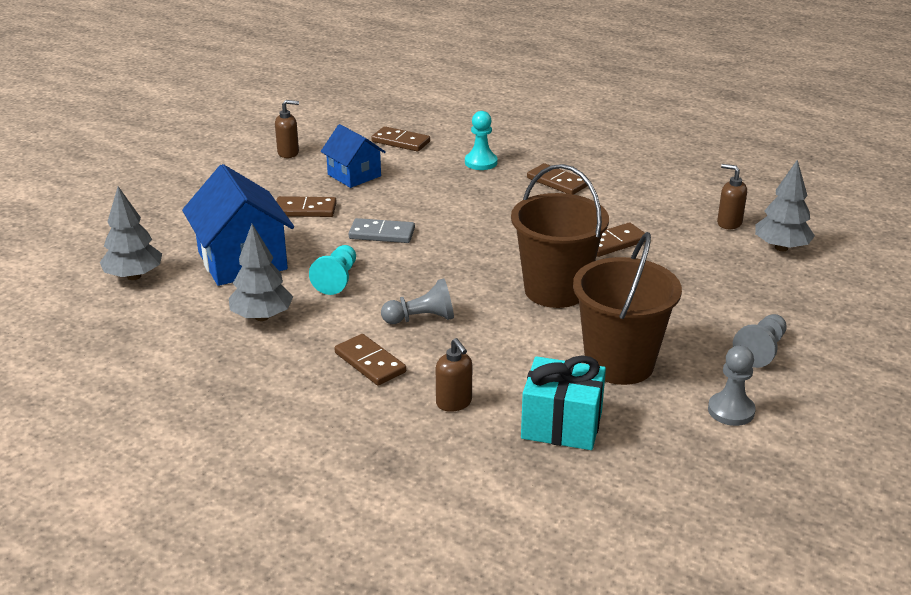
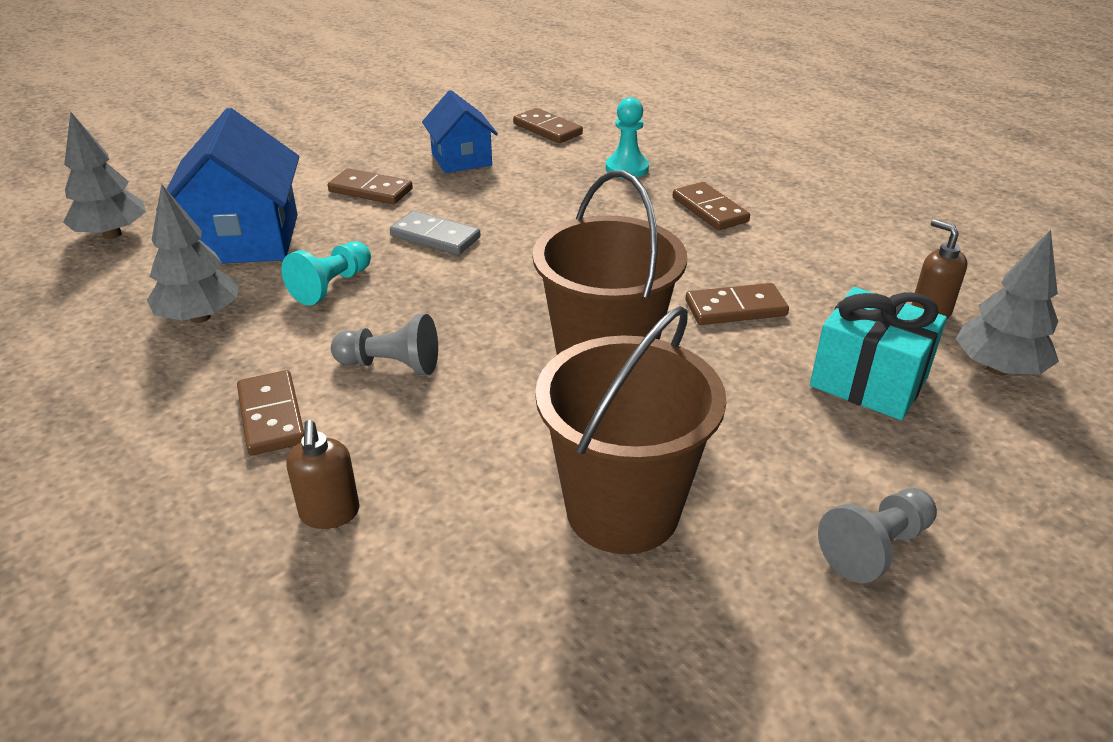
camera: 20 degrees right, 5 degrees up
brown soap dispenser [275,100,299,158] -> none
turquoise gift [521,355,606,450] -> turquoise gift moved to [810,287,947,420]
grey pawn [708,346,756,426] -> none

